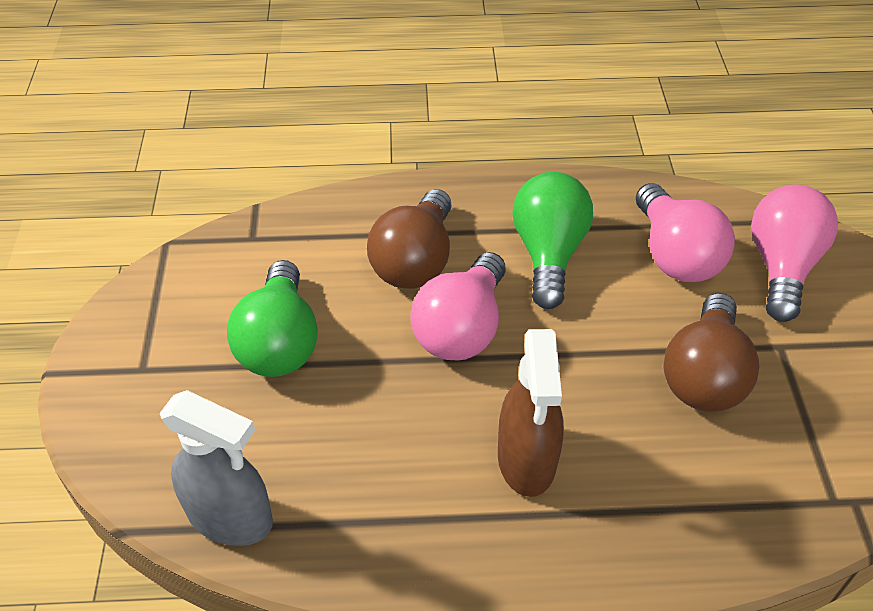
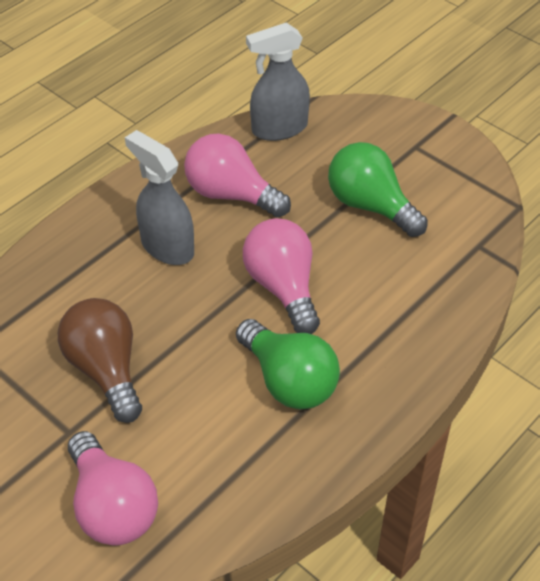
camera: 135 degrees right, 0 degrees up
brown light bulb [367,189,452,289] -> none
brown spray bottle [498,329,564,497] -> grey spray bottle [125,130,194,265]
pink light bulb [636,183,735,282] -> pink light bulb moved to [184,134,291,218]

